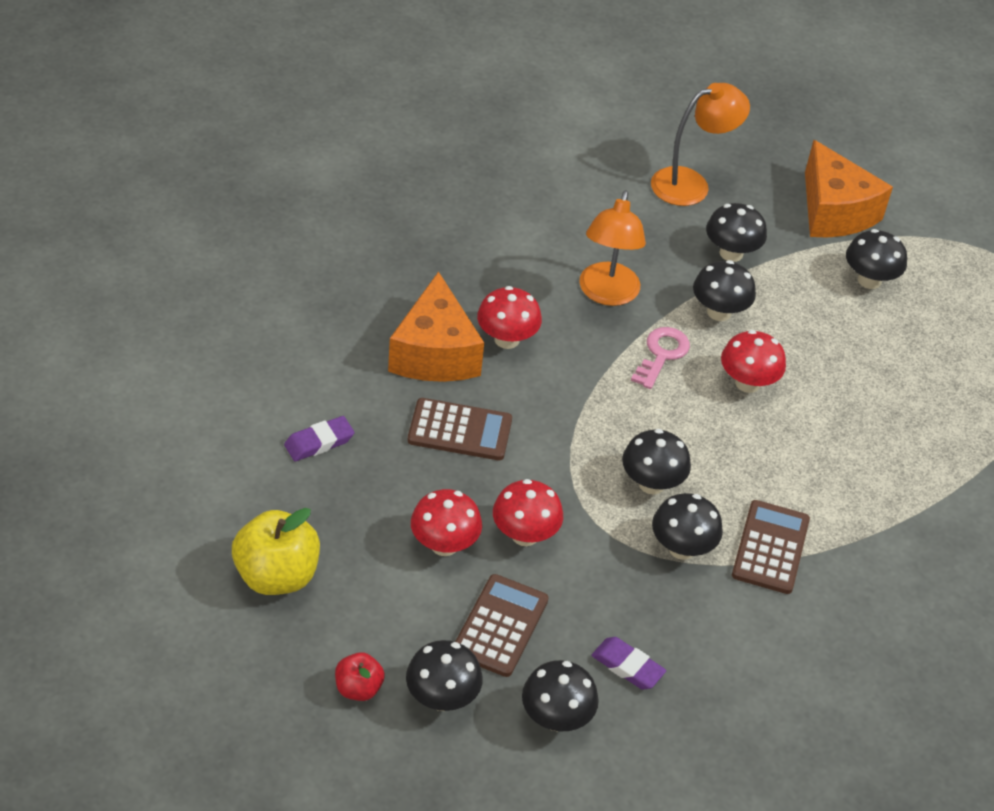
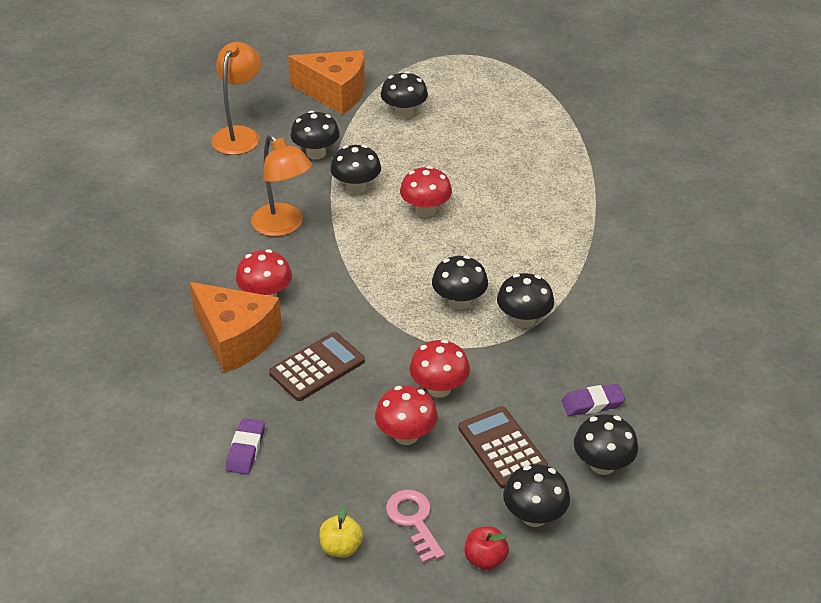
camera: 45 degrees left, 5 degrees down
yellow apple [232,508,320,595] -> yellow apple [319,506,363,558], size x0.54
pink key [631,327,690,389] -> pink key moved to [386,490,445,564]
brown calculator [732,500,810,594] -> none

